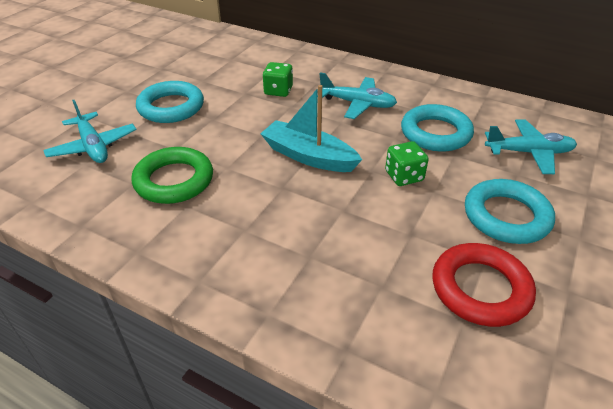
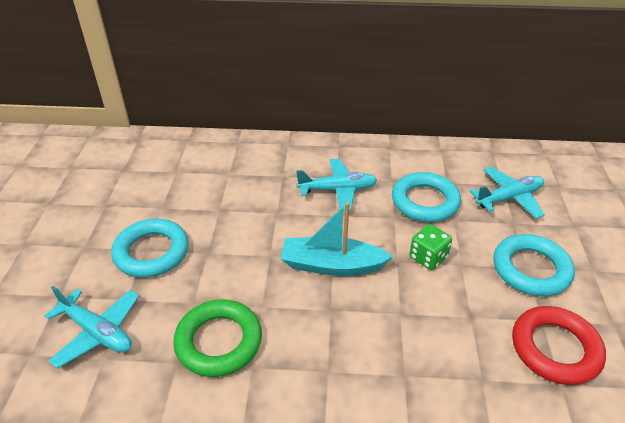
camera: 25 degrees left, 0 degrees up
green dice [263,62,293,97] -> none

